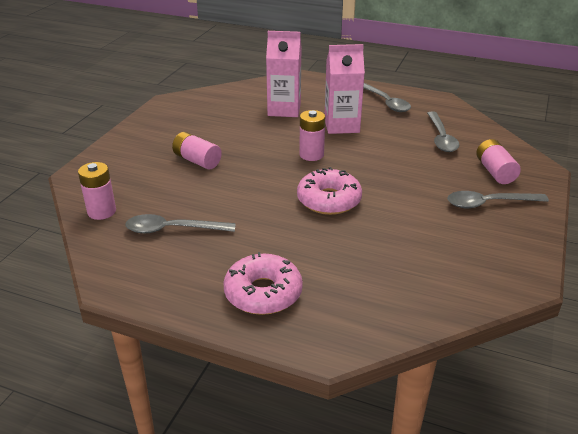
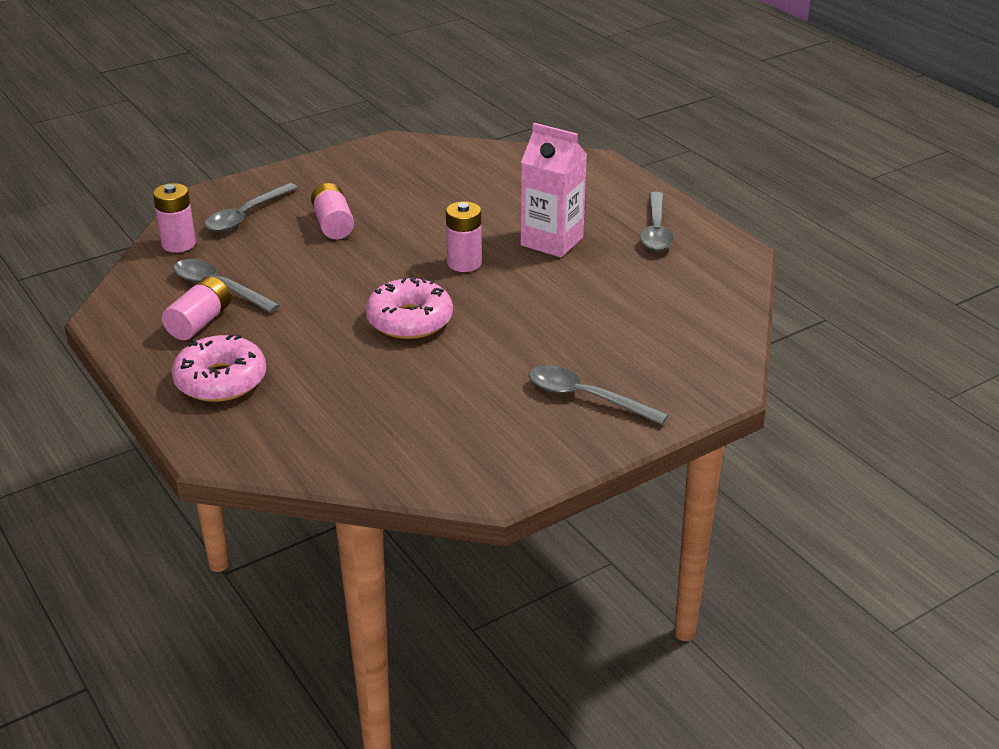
camera: 35 degrees right, 0 degrees up
pink carton [266,31,302,117] -> none
grey spoon [427,111,459,152] -> grey spoon moved to [205,183,298,232]
pink battery [476,139,521,184] -> pink battery moved to [162,276,231,340]

